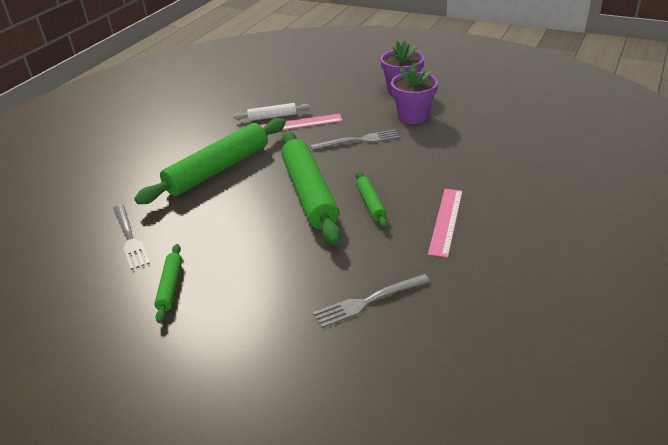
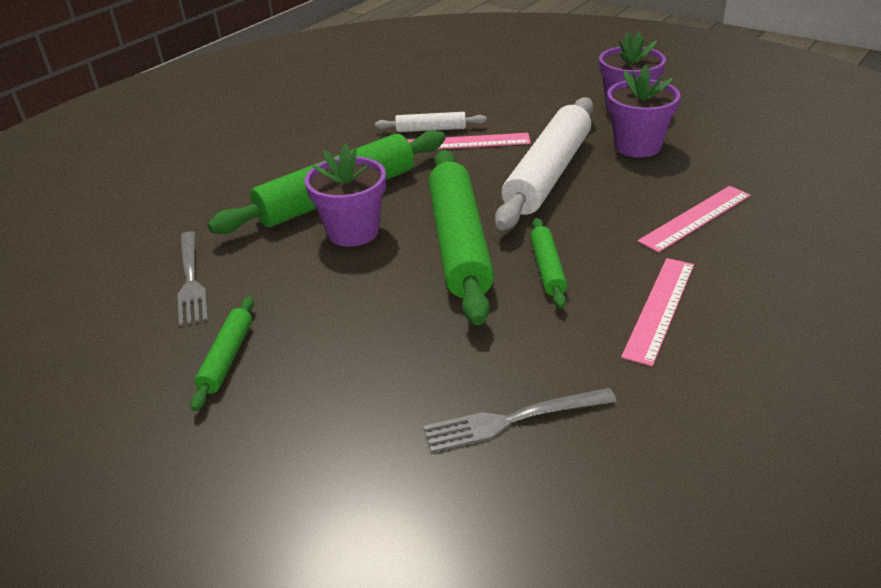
camera: 10 degrees right, 0 degrees up
grey fork [311,129,400,150] -> white rolling pin [495,97,593,230]
none -> purple flower pot [305,144,386,247]
none -> pink ruler [638,186,751,253]

